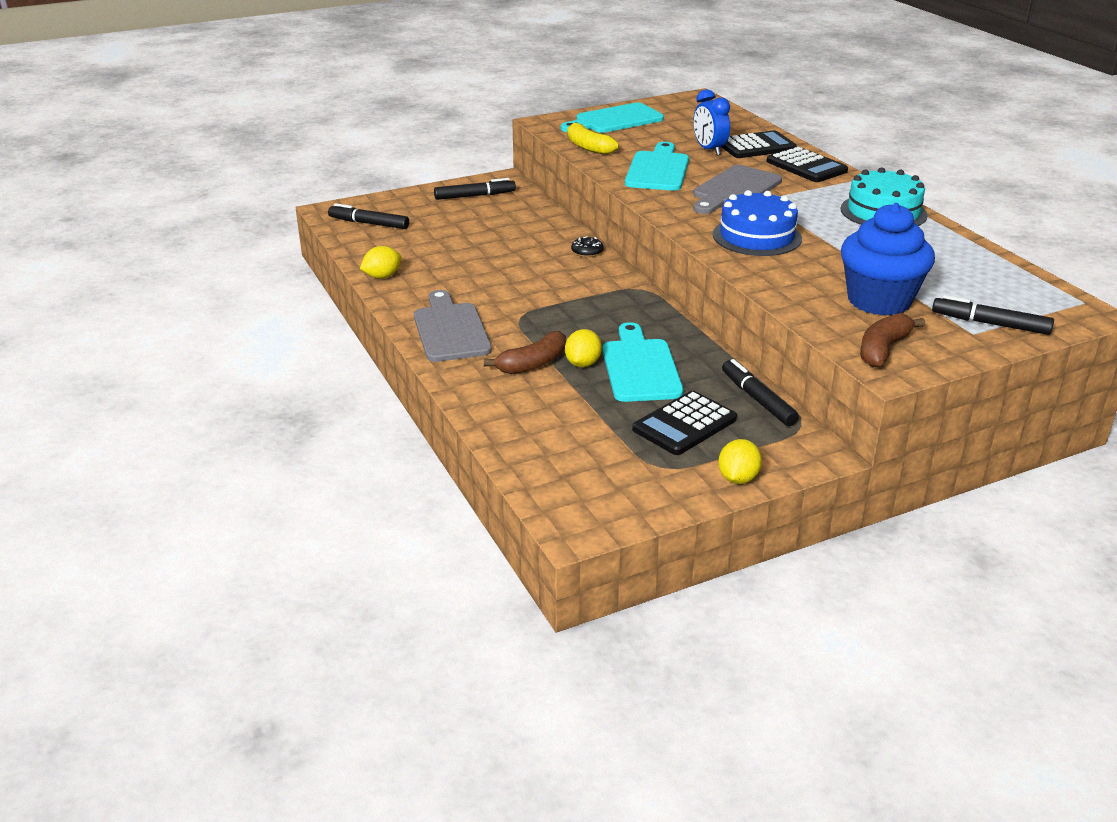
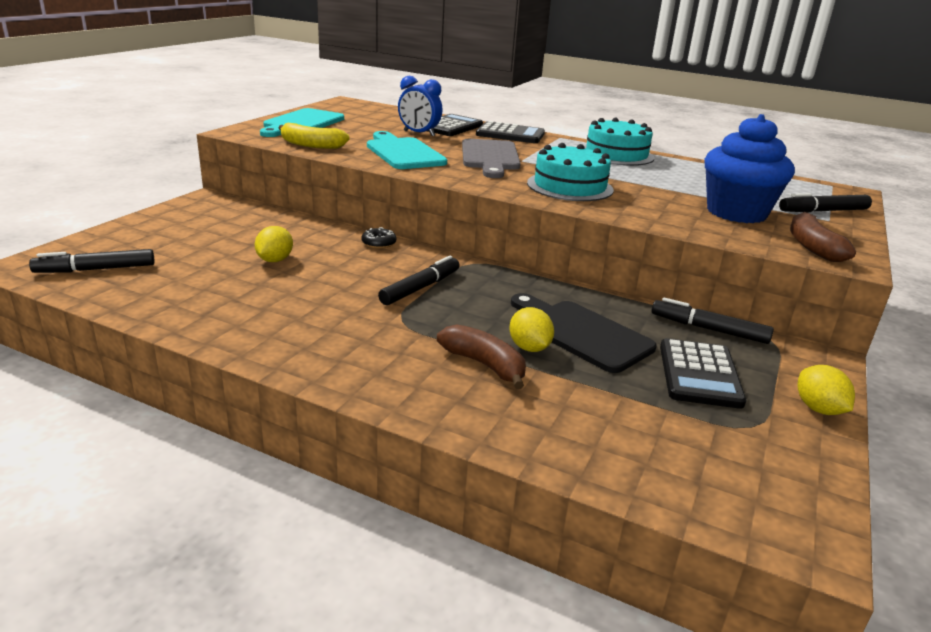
camera: 40 degrees left, 5 degrees down
yellow lemon [360,246,401,279] -> yellow lemon moved to [255,226,293,262]
grey cutting board [414,290,492,362] -> none
black marker [434,178,516,200] -> black marker moved to [378,256,460,305]
brown banana [484,331,566,374] -> brown banana turned 60 degrees counterclockwise [437,324,526,389]
turquoise cutting board [603,322,684,402] -> black cutting board [511,293,657,373]
blue cake [713,190,802,256] -> turquoise cake [527,143,614,201]

